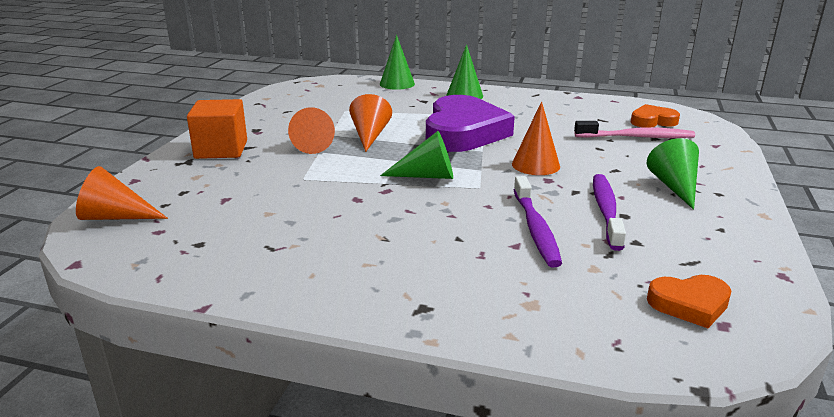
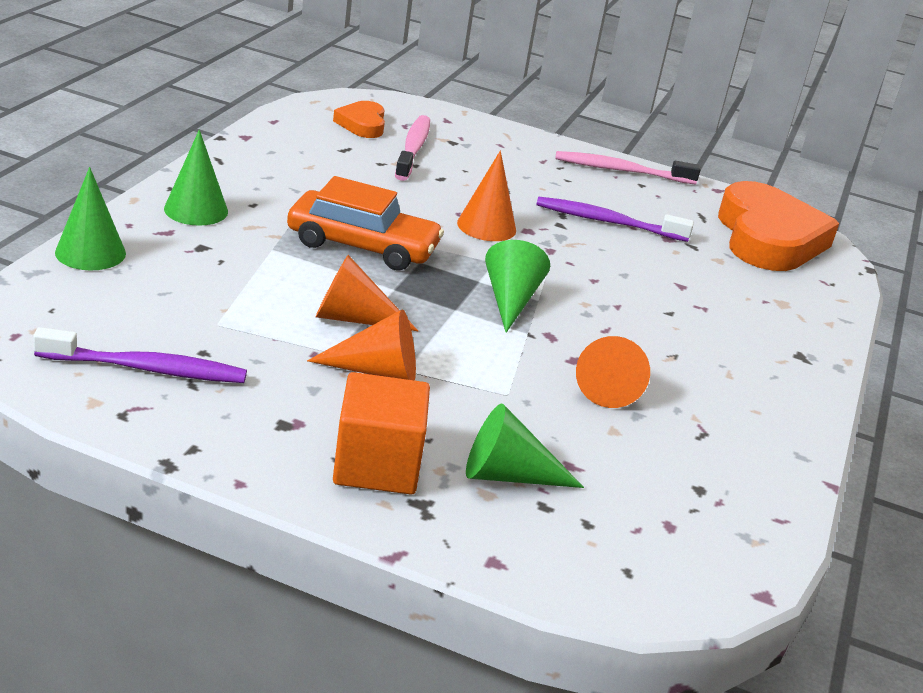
camera: 90 degrees left, 5 degrees up
orange cone [76,166,168,220] -> orange cone moved to [576,336,650,408]
purple heart [426,95,515,152] -> orange car [287,176,444,271]
purple toothbrush [514,176,562,267] -> purple toothbrush moved to [33,327,247,383]
green cone [647,138,699,210] -> green cone moved to [466,404,584,488]
orange heart [647,275,732,328] -> orange heart [718,181,839,271], size x2.06
none -> pink toothbrush [555,151,701,185]

